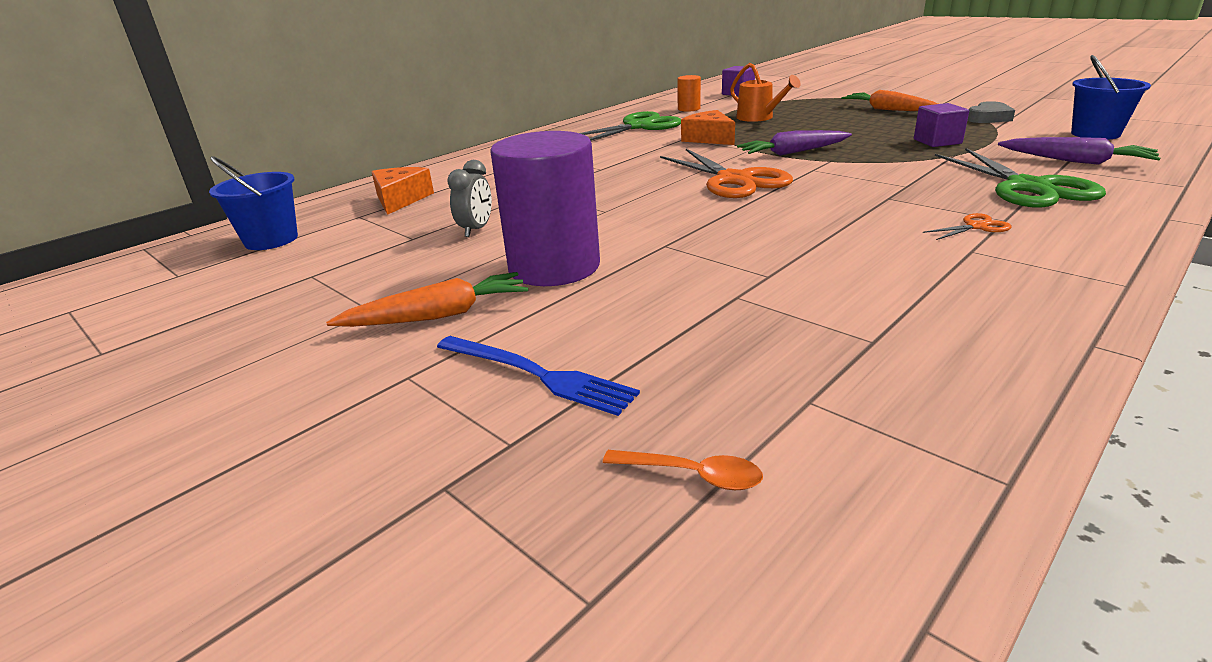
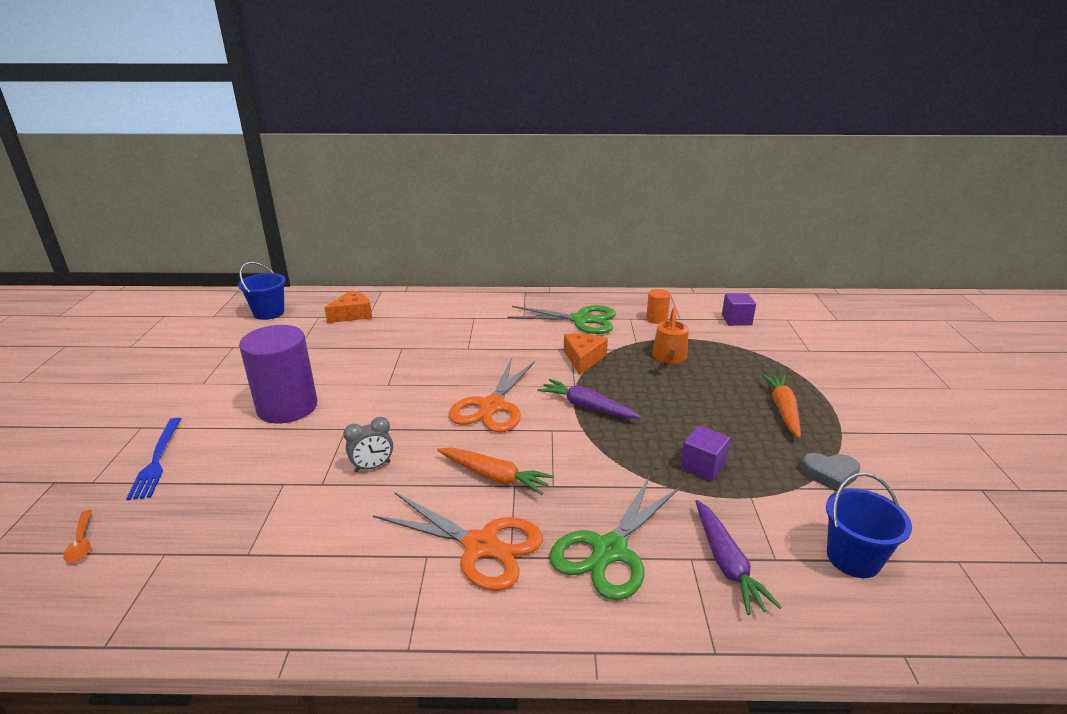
camera: 45 degrees right, 0 degrees up
orange carrot [326,272,528,327] -> orange carrot moved to [437,448,554,495]
grey clock [447,160,492,237] -> grey clock moved to [343,417,393,472]
orange scissors [923,213,1011,240] -> orange scissors [373,493,543,591], size x2.38

